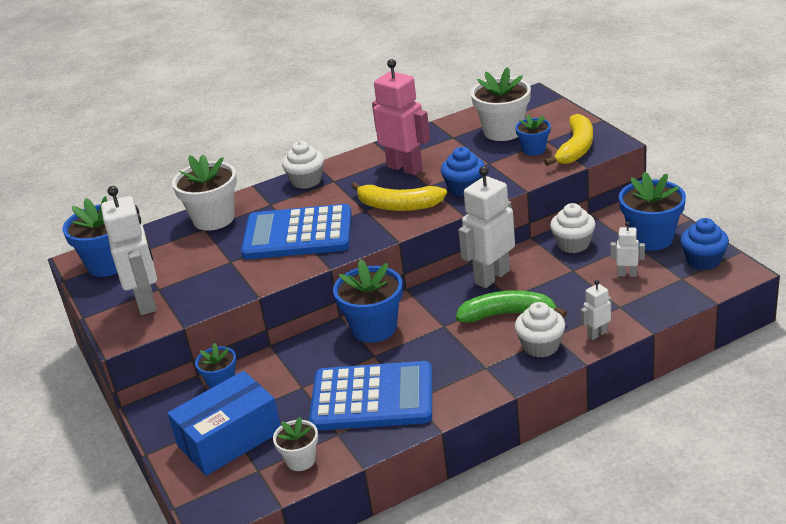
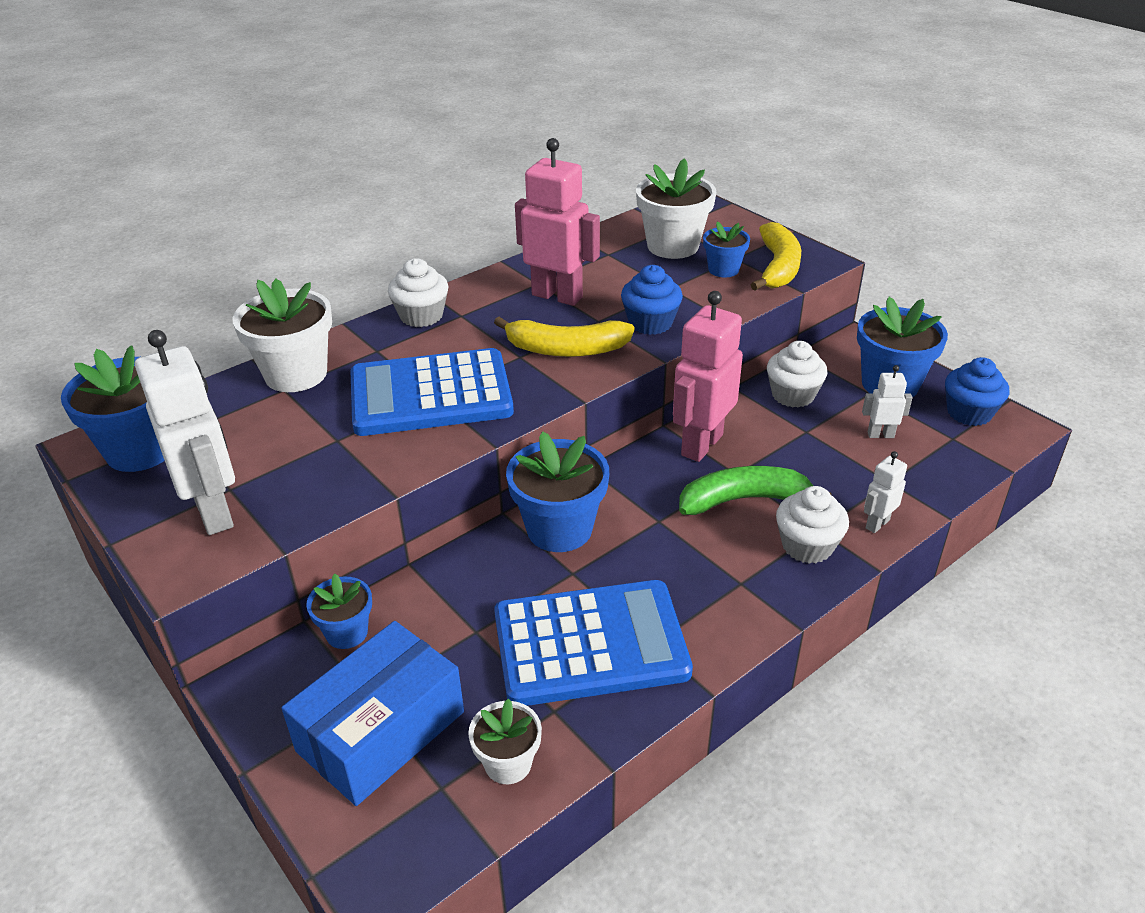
camera: 15 degrees left, 5 degrees up
white robot [458,166,515,288] -> pink robot [673,291,743,462]

